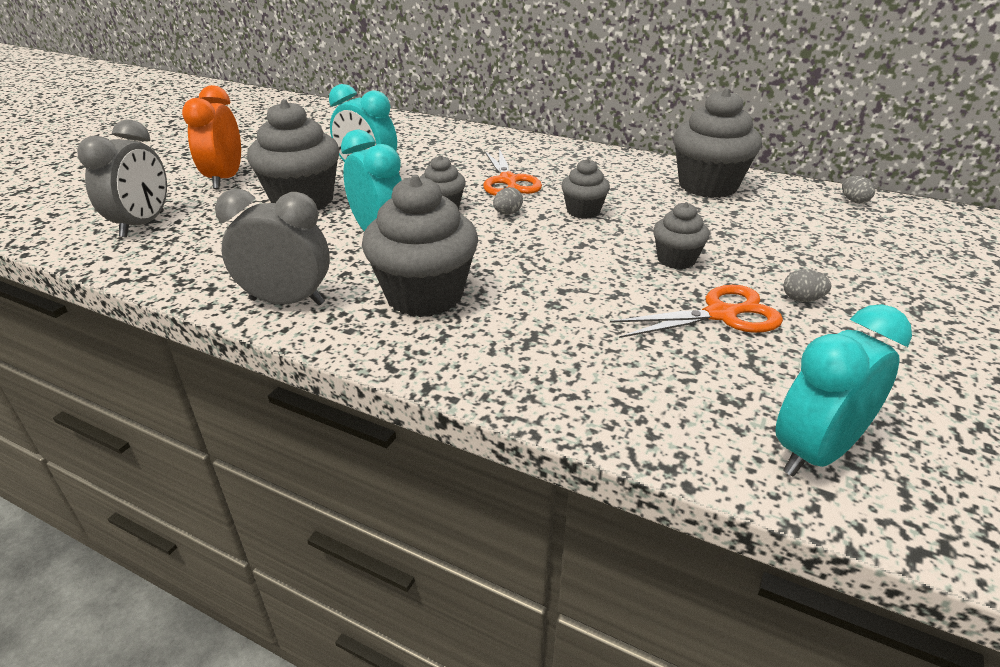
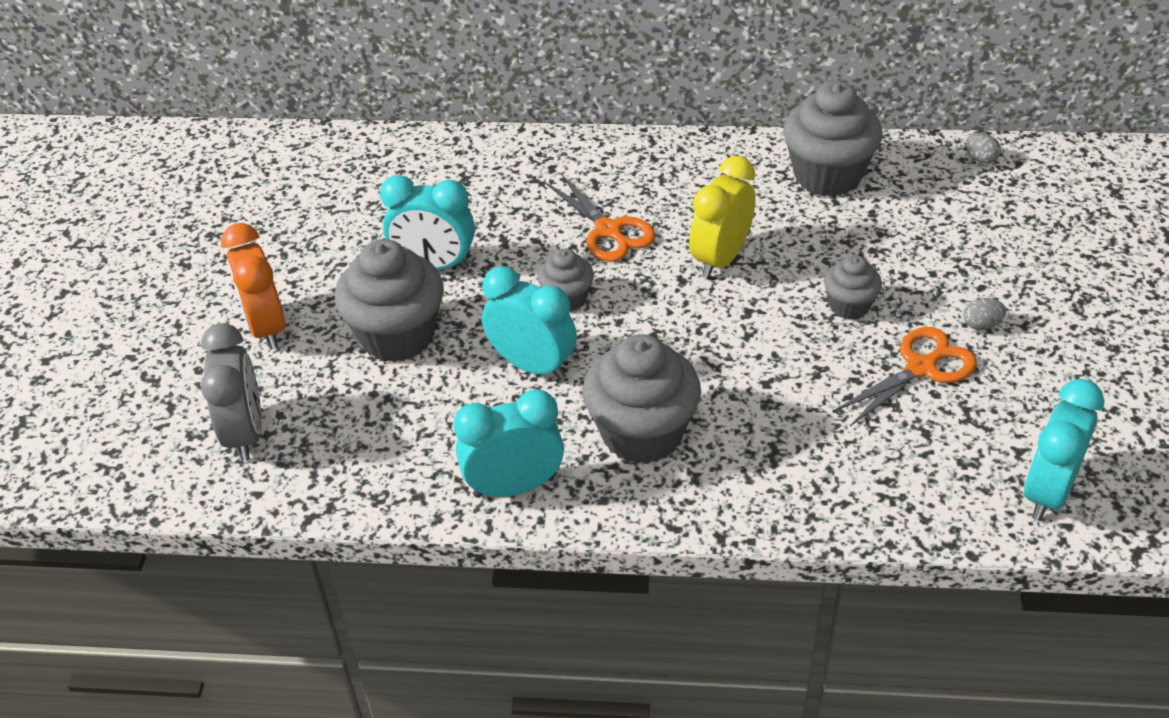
camera: 20 degrees left, 10 degrees up
grey clock [215,189,330,305] -> turquoise clock [454,389,564,498]
grey egg [493,187,523,215] -> none
grey cupcake [561,159,610,219] -> yellow clock [689,156,756,279]

